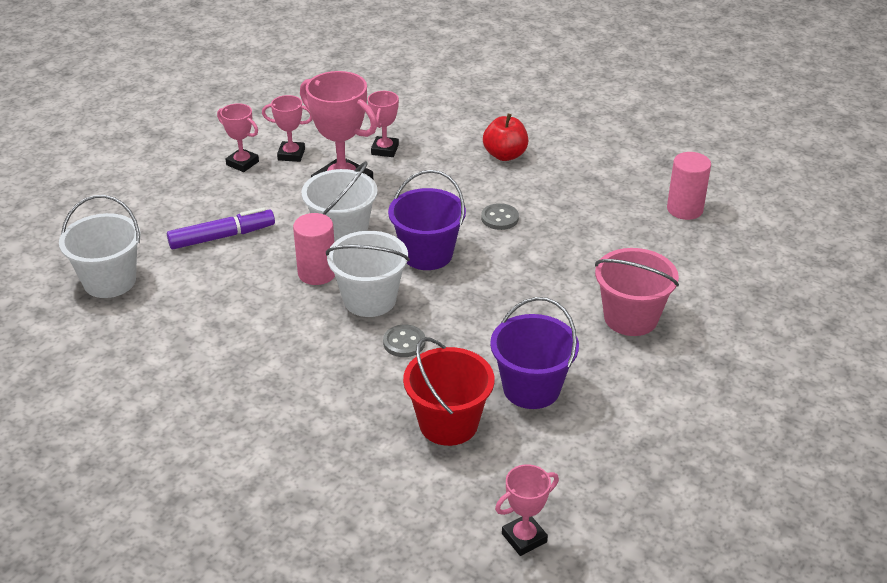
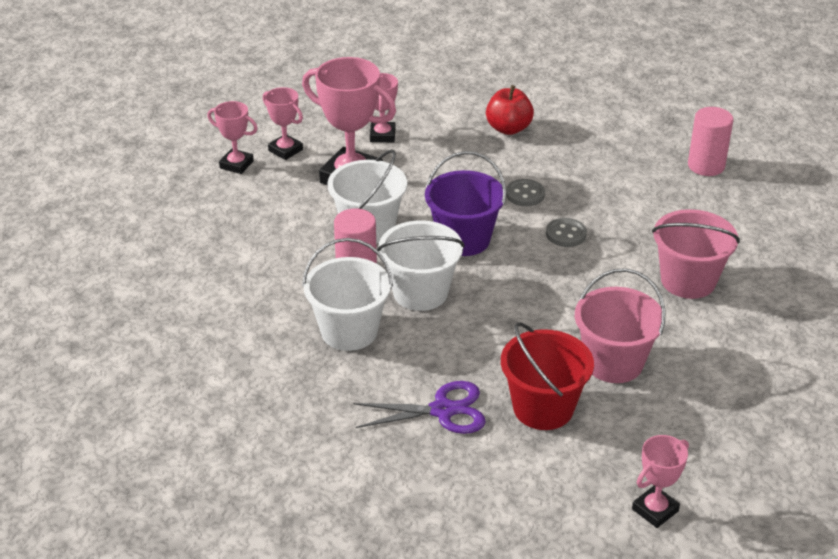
camera: 10 degrees left, 0 degrees up
white bucket [59,195,141,298] -> white bucket moved to [302,238,393,351]
purple marker [167,207,275,249] -> none
pink trophy [262,95,312,162] -> pink trophy turned 45 degrees clockwise [263,87,303,160]
grey button [383,324,425,357] -> grey button moved to [546,218,587,247]
purple bucket [490,297,579,409] -> pink bucket [575,268,666,383]
none -> purple scissors [353,381,486,434]

